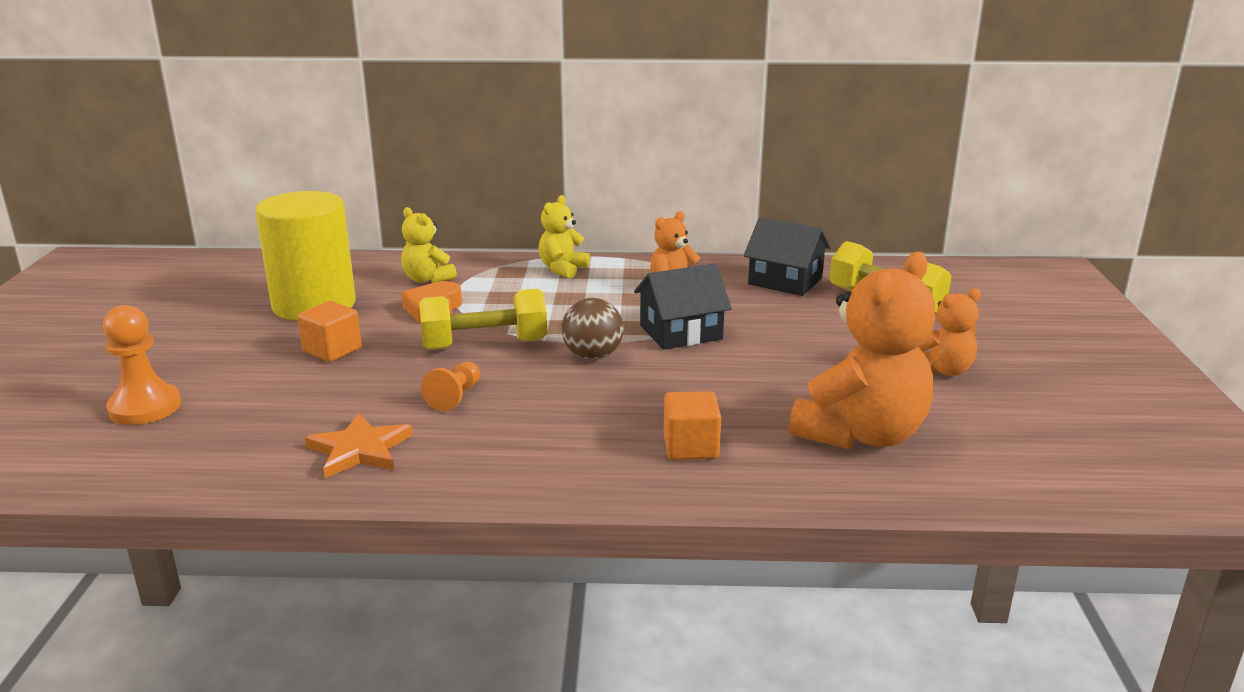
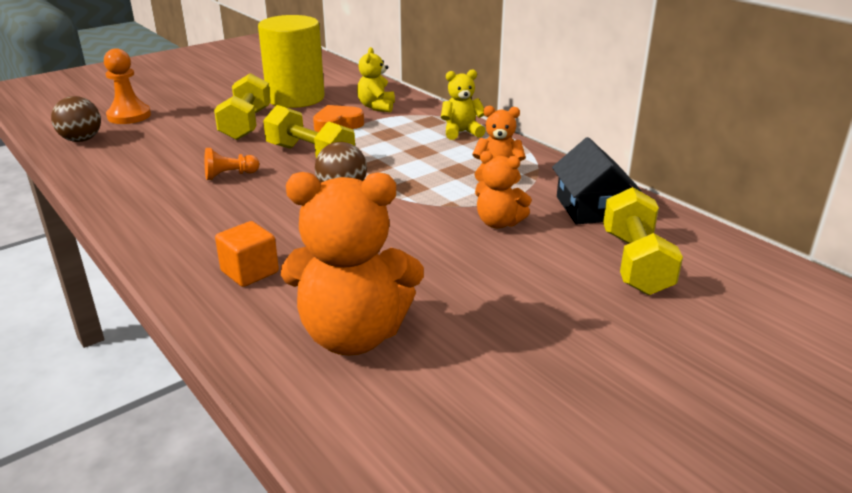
camera: 50 degrees right, 5 degrees up
orange cube [297,301,362,362] -> yellow dumbbell [214,73,271,140]
orange star [305,413,413,478] -> none
black house [634,263,732,350] -> none
orange teddy bear [918,288,981,376] -> orange teddy bear moved to [475,151,532,228]
none -> brown ball [51,96,101,142]

